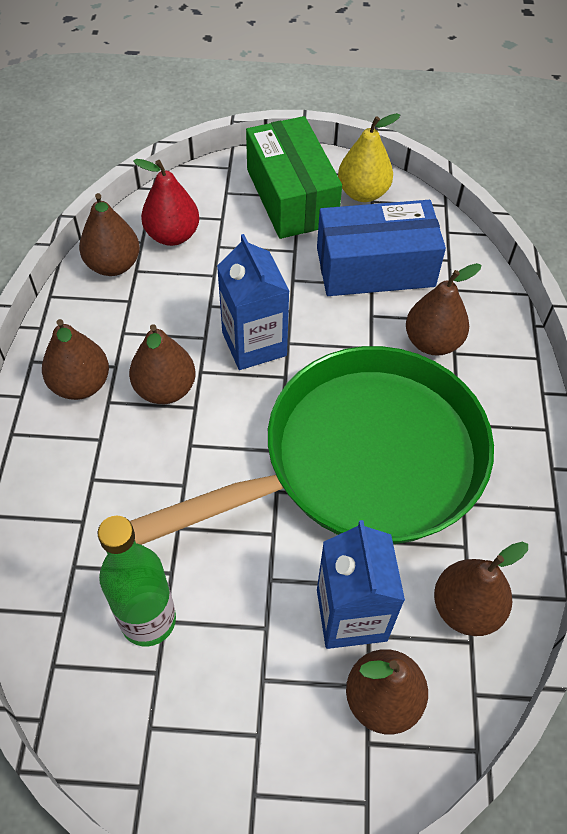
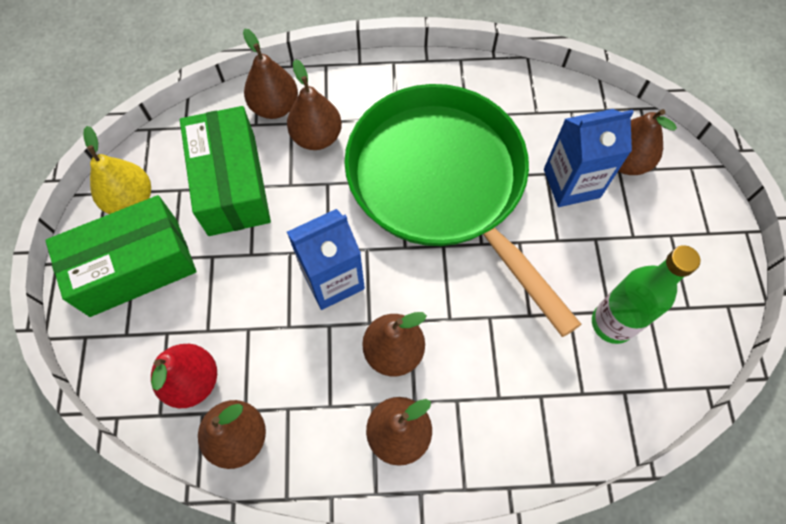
camera: 95 degrees left, 10 degrees up
blue box [317,200,446,296] -> green box [180,106,271,236]
brown pear [434,542,528,636] -> brown pear moved to [243,29,298,119]

